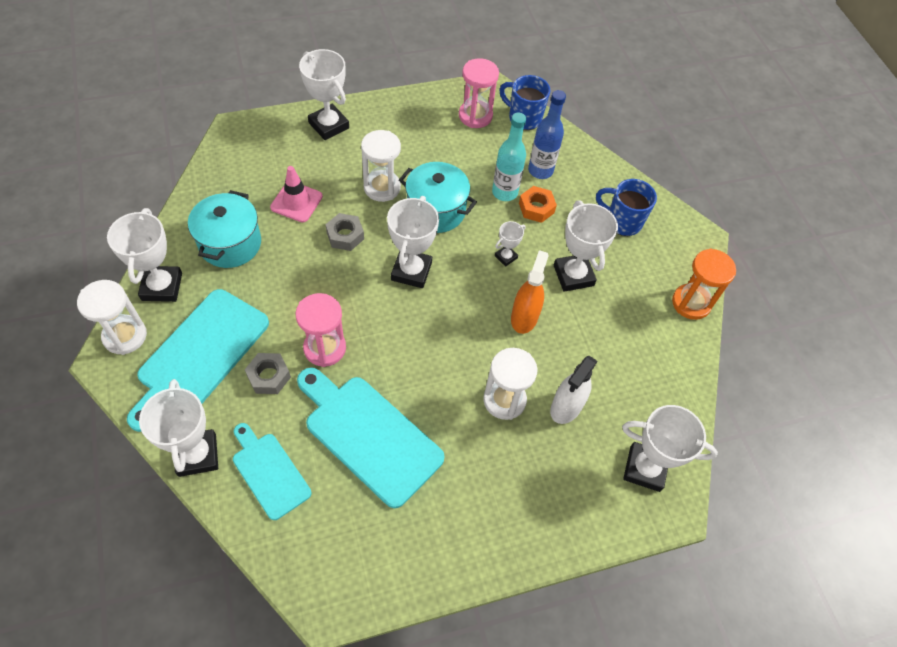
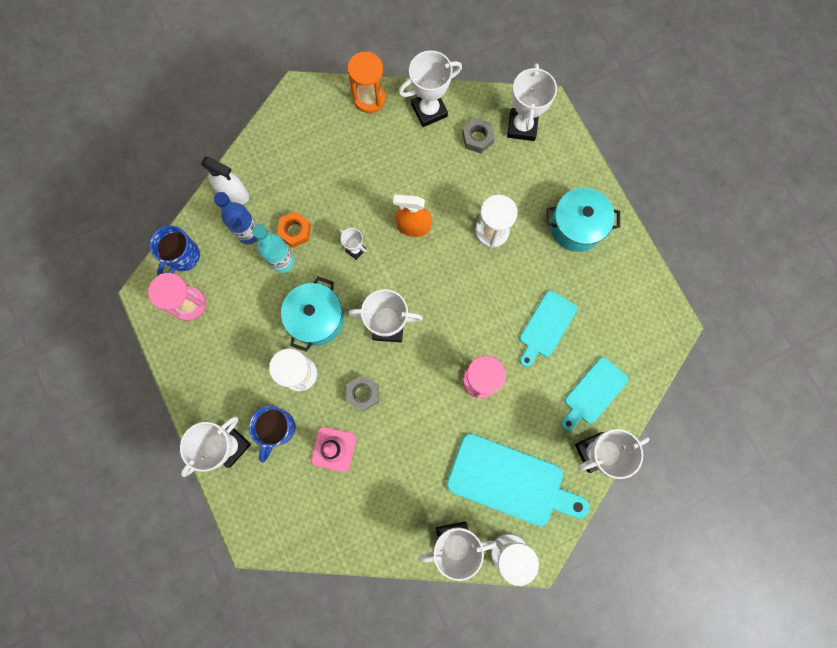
camera: 95 degrees left, 20 degrees up
turquoise pot [188,190,261,268] -> turquoise pot moved to [547,188,620,252]
grey nut [245,353,291,394] -> grey nut moved to [462,118,495,153]
turquoise cutting board [297,368,445,508] -> turquoise cutting board [520,291,577,367], size x0.60
white spray bottle [550,356,598,424] -> white spray bottle moved to [201,157,249,204]
white trophy [554,201,618,292] -> white trophy moved to [399,51,462,127]
blue mug [596,179,657,236] -> blue mug moved to [249,406,296,463]

